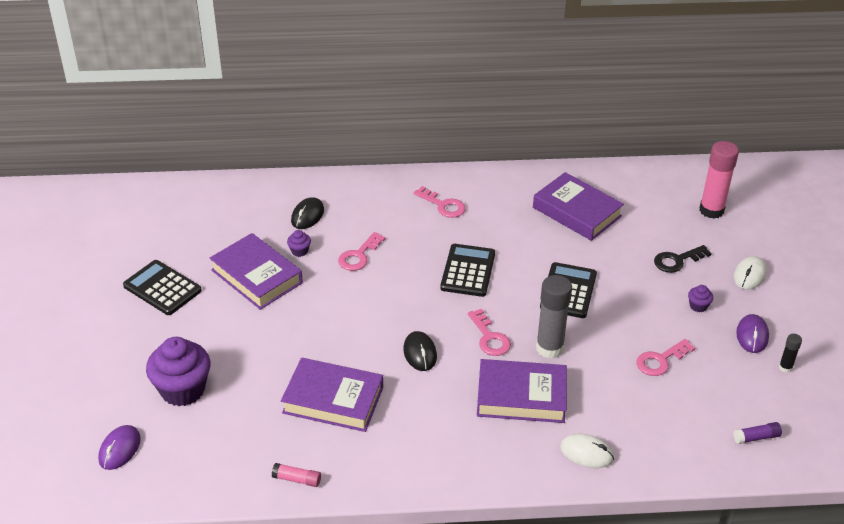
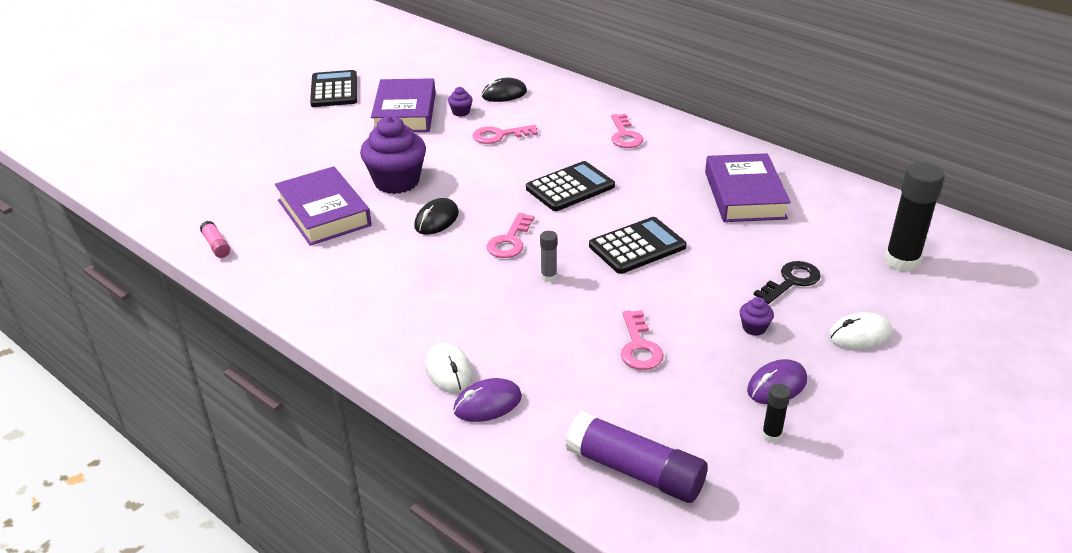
camera: 45 degrees right, 5 degrees down
purple mouse [98,425,141,470] -> purple mouse moved to [453,378,522,422]
purple cupcake [146,337,211,406] -> purple cupcake moved to [360,116,426,194]
purple book [477,359,567,423] -> none
grey glue stick [536,275,572,359] -> grey glue stick [540,231,557,282], size x0.48
pink key [636,339,695,376] -> pink key turned 105 degrees counterclockwise [621,310,664,370]
black key [654,245,712,273] -> black key turned 120 degrees clockwise [754,261,821,304]
pink glue stick [699,141,739,219] -> black glue stick [884,162,945,272]
purple glue stick [733,422,782,444] -> purple glue stick [566,411,707,503], size x2.10

